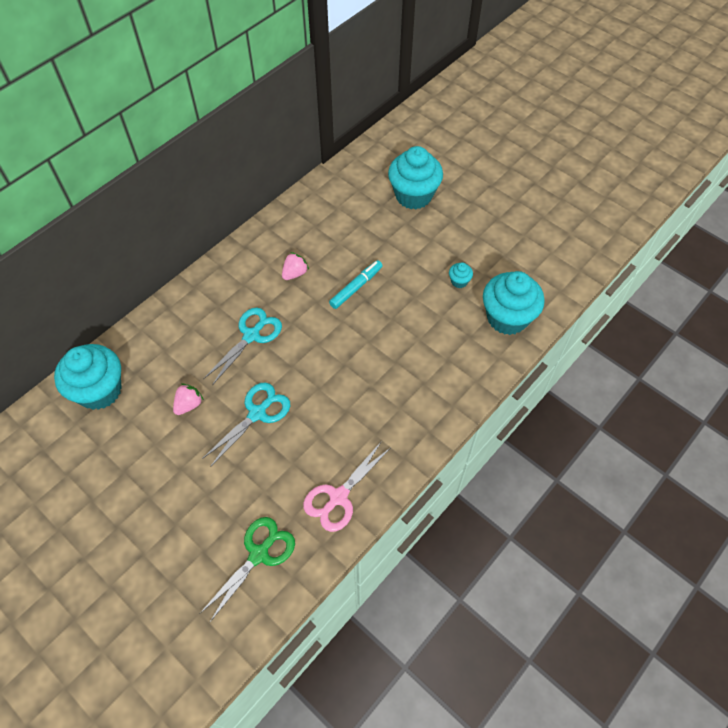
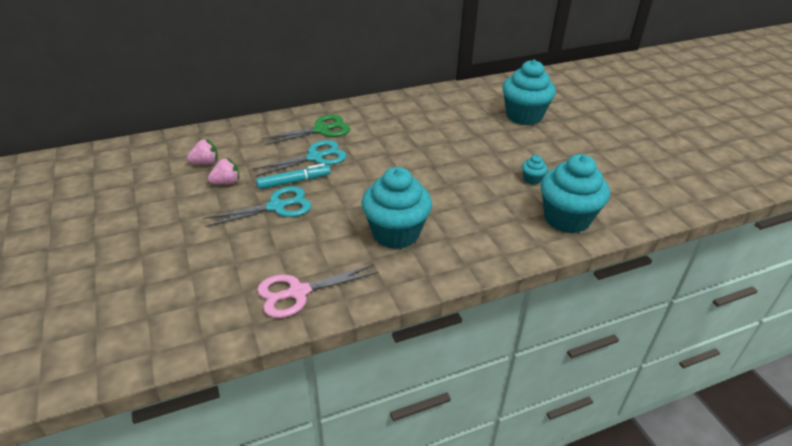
camera: 25 degrees right, 20 degrees down
turquoise cupcake [54,344,122,410] -> turquoise cupcake moved to [361,167,432,249]
green scissors [200,517,295,623] -> green scissors moved to [261,115,350,145]
pink strawberry [282,252,309,280] -> pink strawberry moved to [187,139,218,164]
turquoise marker [329,260,382,309] -> turquoise marker moved to [256,163,331,189]

